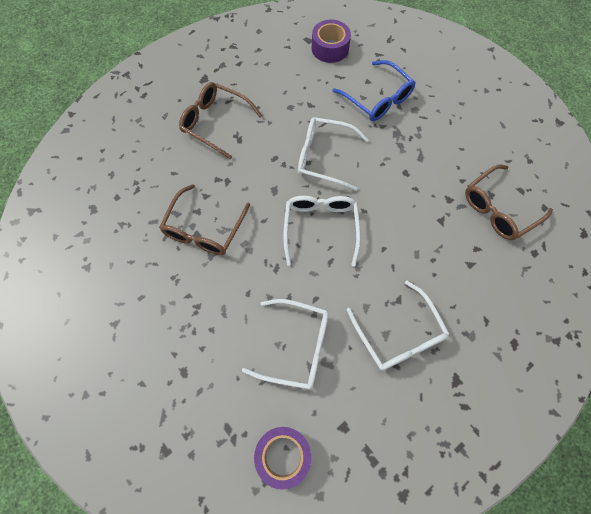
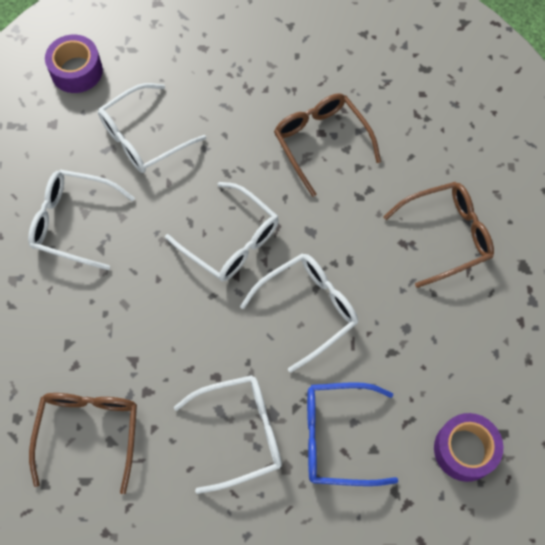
camera: 130 degrees right, 0 degrees up
none -> white glasses [174,375,282,494]

